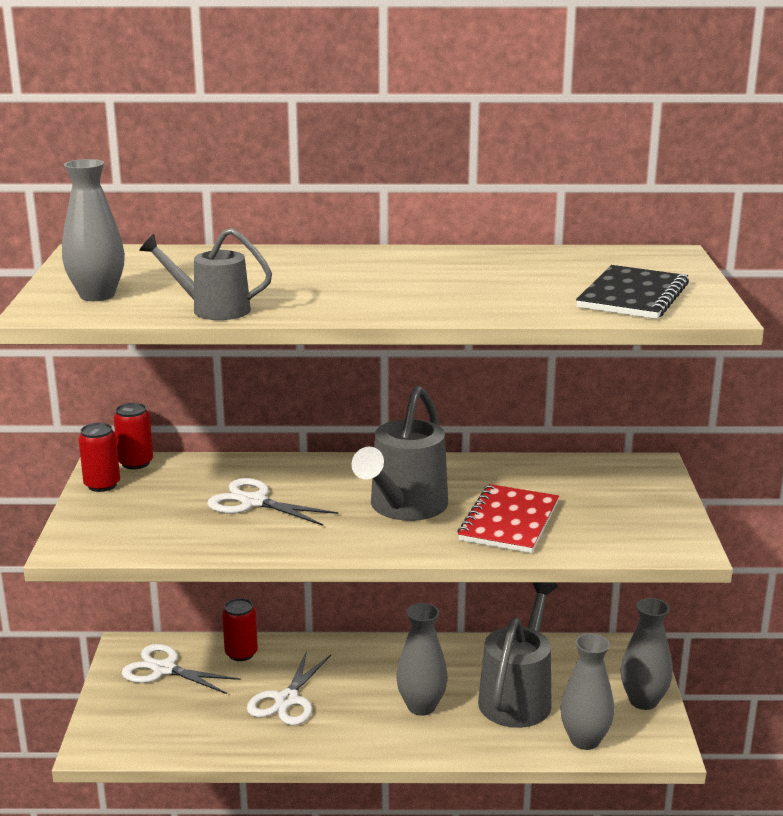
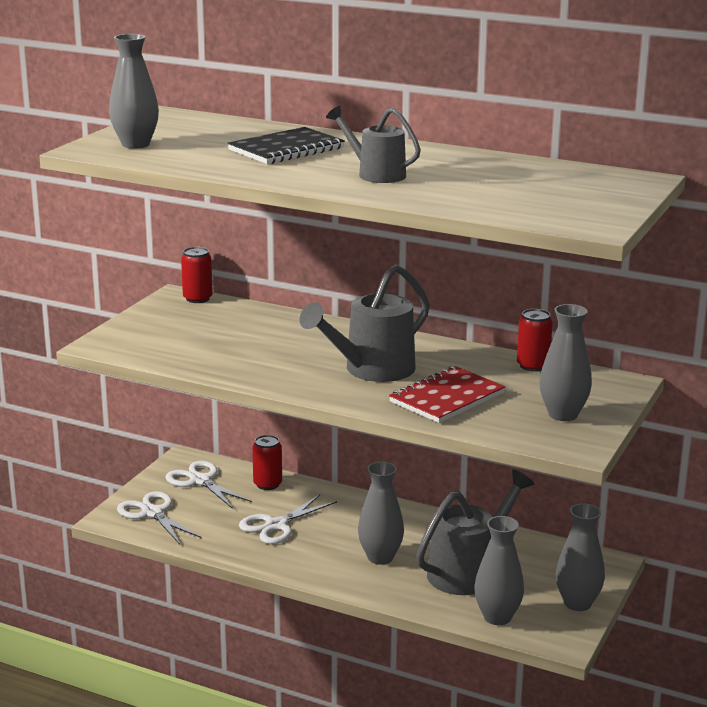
camera: 25 degrees right, 0 degrees up
red can [78,423,120,492] -> red can moved to [517,309,553,372]
grey watering can [139,228,272,320] -> grey watering can moved to [326,106,421,183]
white scissors [207,478,338,526] -> white scissors moved to [117,491,202,544]
black notebook [576,265,689,319] -> black notebook moved to [228,127,345,164]
none -> grey vase [539,304,592,421]

